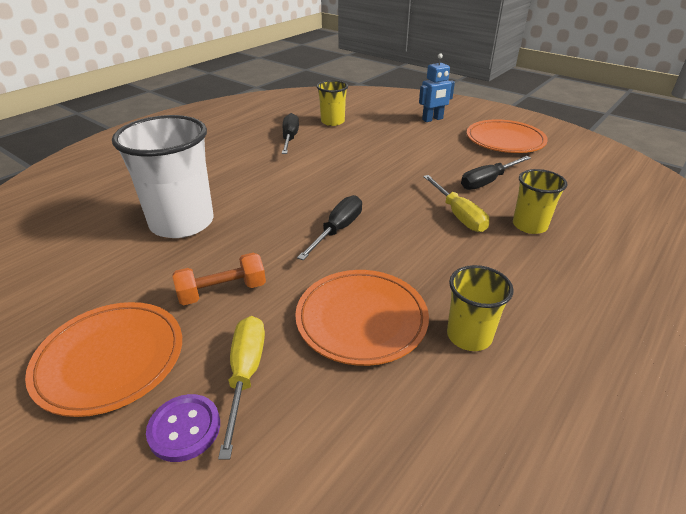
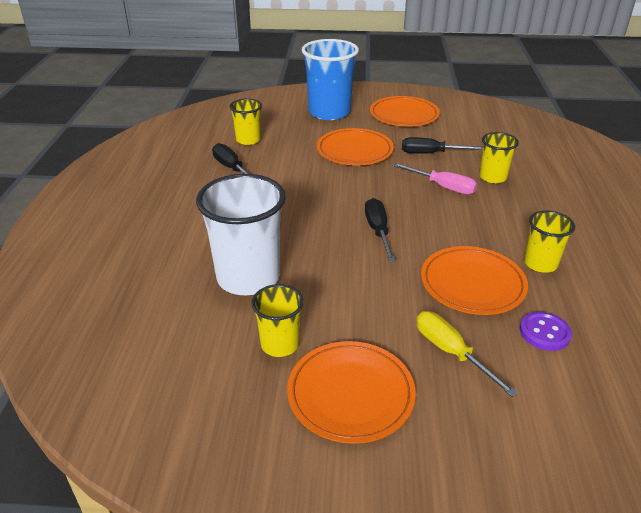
camera: 35 degrees left, 0 degrees up
purple button [146,394,220,462] -> purple button moved to [520,312,572,351]
orange dumbbell [172,253,266,305] -> none
blue robot [419,53,455,122] -> blue cup [302,39,359,120]
yellow screwdriver [423,175,489,232] -> pink screwdriver [392,163,477,195]
black screwdriver [461,156,531,190] -> black screwdriver turned 75 degrees clockwise [402,137,483,154]
none -> yellow cup [251,284,304,357]
none -> orange plate [317,128,394,165]

